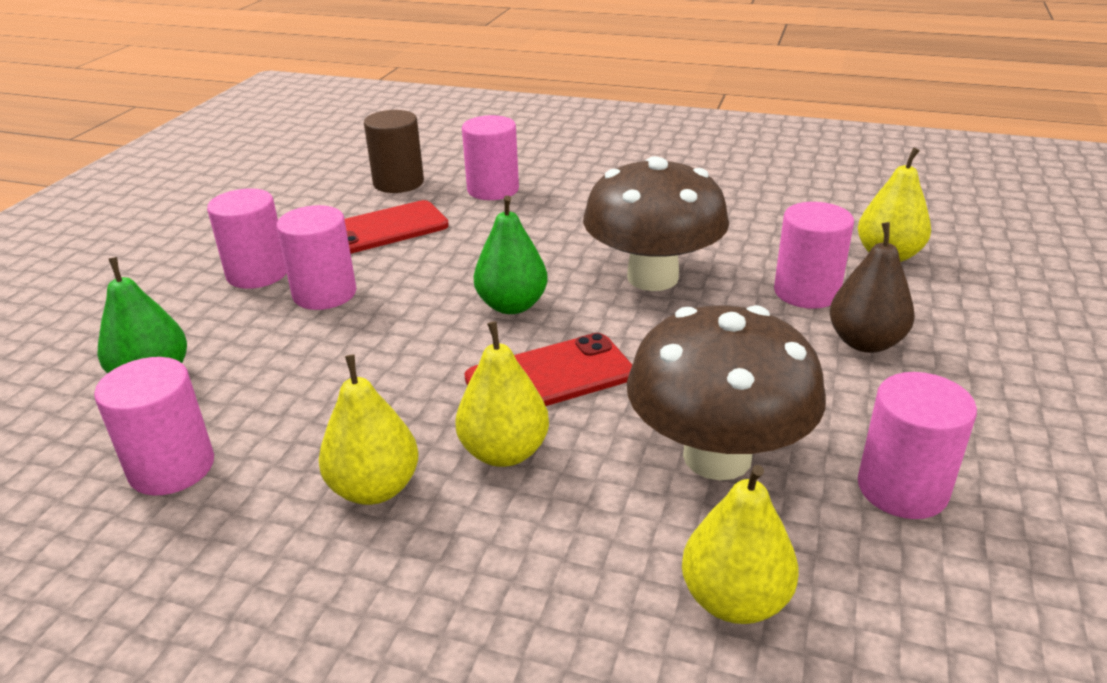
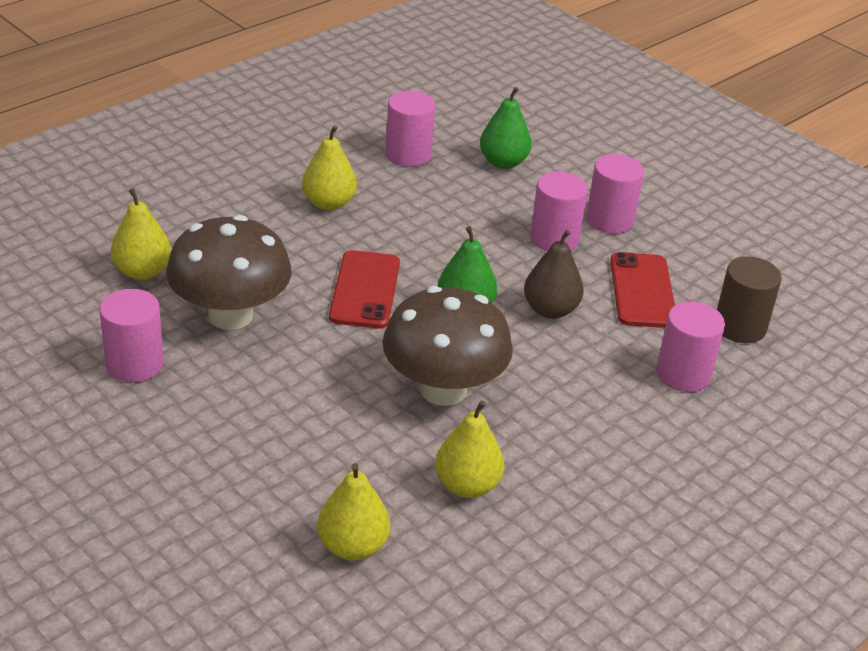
camera: 115 degrees right, 5 degrees up
yellow pear [456,321,549,467] -> yellow pear moved to [435,401,504,498]
pink cylinder [774,202,854,309] -> none
brown pear [830,222,915,353] -> brown pear moved to [524,230,584,319]

